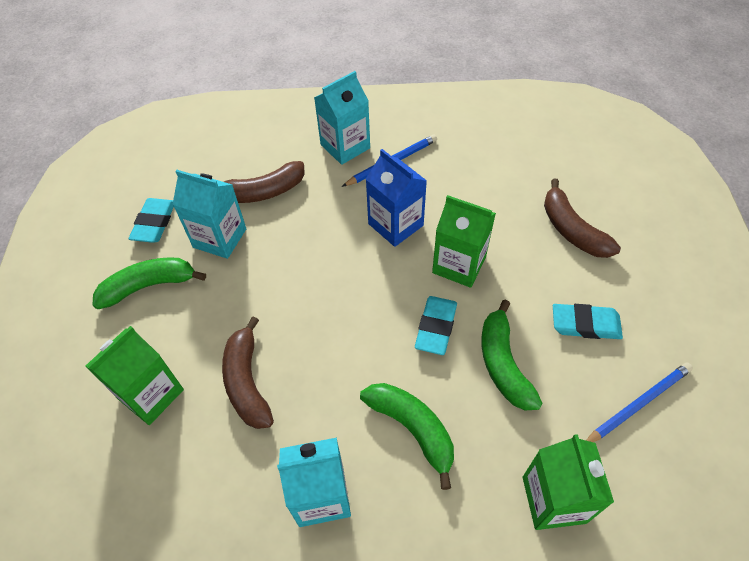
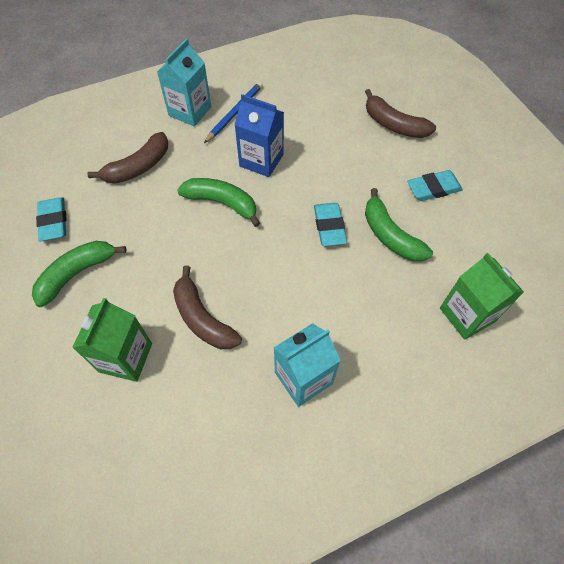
camera: 25 degrees left, 5 degrees up
turquoise carton [172,170,246,259] -> none
green banana [360,383,454,490] -> green banana moved to [177,178,260,227]
green carton [432,195,496,288] -> none
blue pencil [586,362,693,442] -> none

